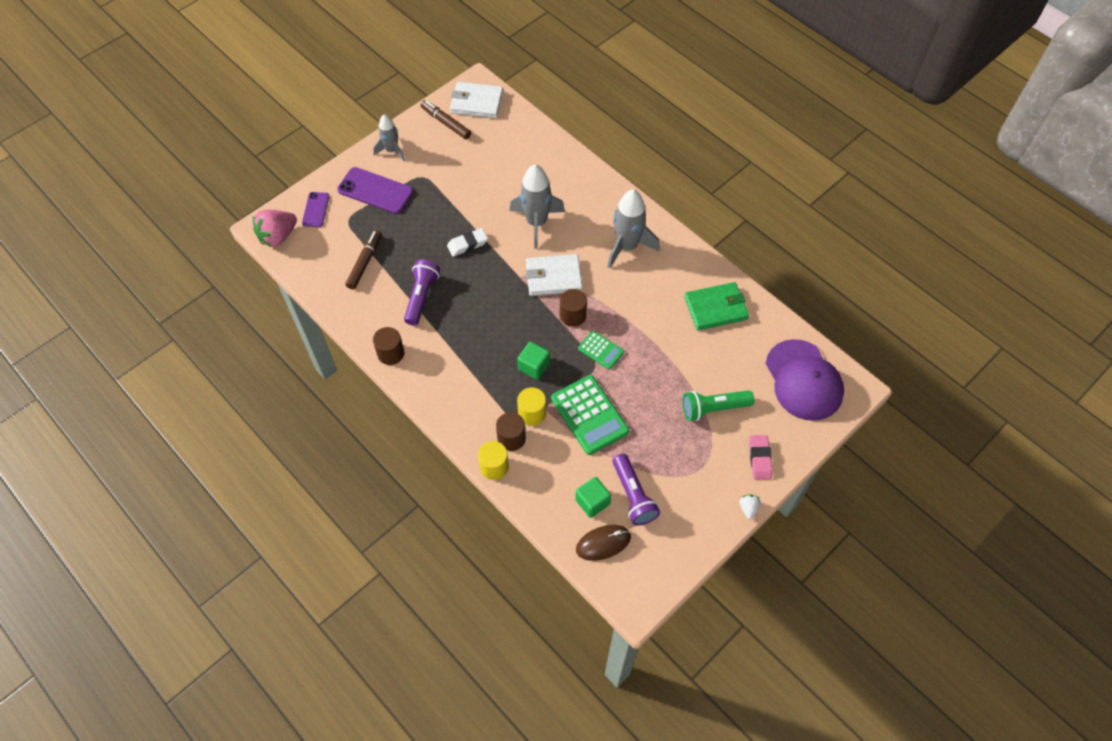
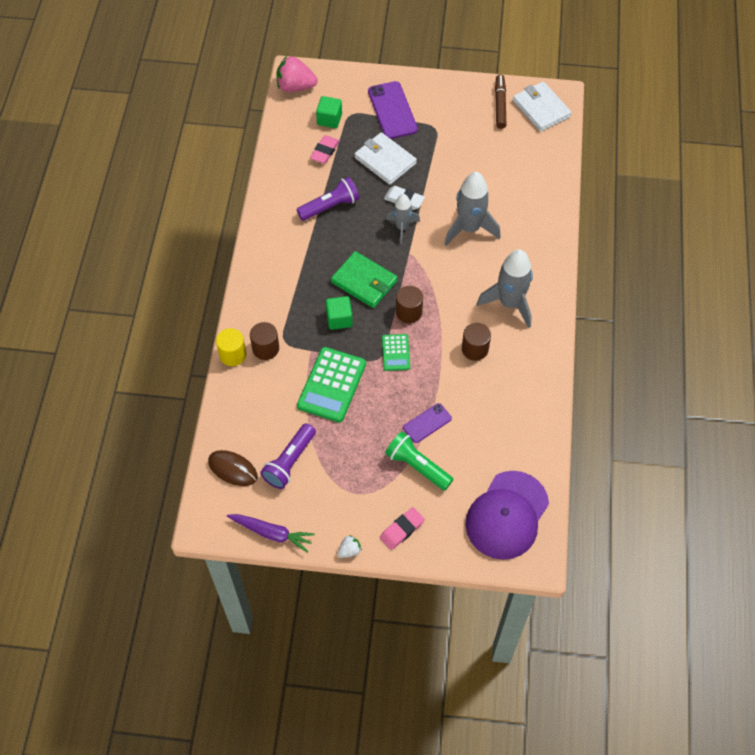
camera: 50 degrees right, 0 degrees up
purple phone [302,192,329,227] -> purple phone moved to [403,403,452,443]
brown marker [345,230,381,289] -> pink eraser [310,135,340,163]
grey rocket [373,114,405,161] -> grey rocket moved to [386,194,420,244]
brown cylinder [373,327,404,365] -> brown cylinder moved to [462,323,491,361]
yellow cylinder [517,387,546,426] -> none
white wallet [526,254,583,296] -> white wallet moved to [355,132,417,185]
green cube [575,477,611,518] -> green cube moved to [316,96,342,128]
green wallet [684,282,749,331] -> green wallet moved to [331,251,398,308]
none -> purple carrot [227,514,315,553]

